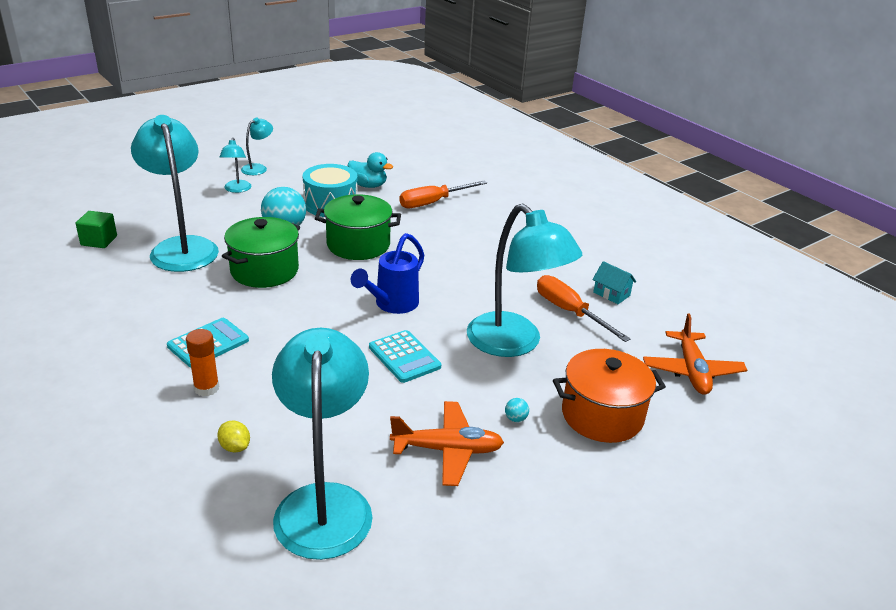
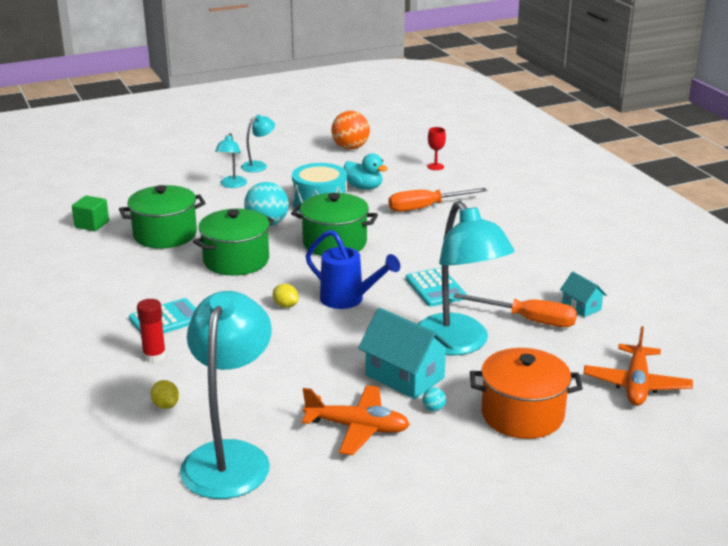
camera: 15 degrees right, 5 degrees down
turquoise lamp [131,115,219,272] -> green pot [119,185,206,249]
orange glue stick [186,329,219,397] -> red glue stick [137,299,166,363]
blue watering can [351,233,424,314] -> blue watering can turned 105 degrees counterclockwise [306,230,400,309]
turquoise calculator [369,330,441,383] -> turquoise calculator moved to [406,268,467,307]
orange screwdriver [537,275,630,342] -> orange screwdriver turned 135 degrees clockwise [453,293,577,327]
none -> yellow lemon [273,284,299,308]
none -> orange ball [331,111,370,150]
none -> turquoise house [358,308,453,399]
none -> red goblet [427,127,446,170]

